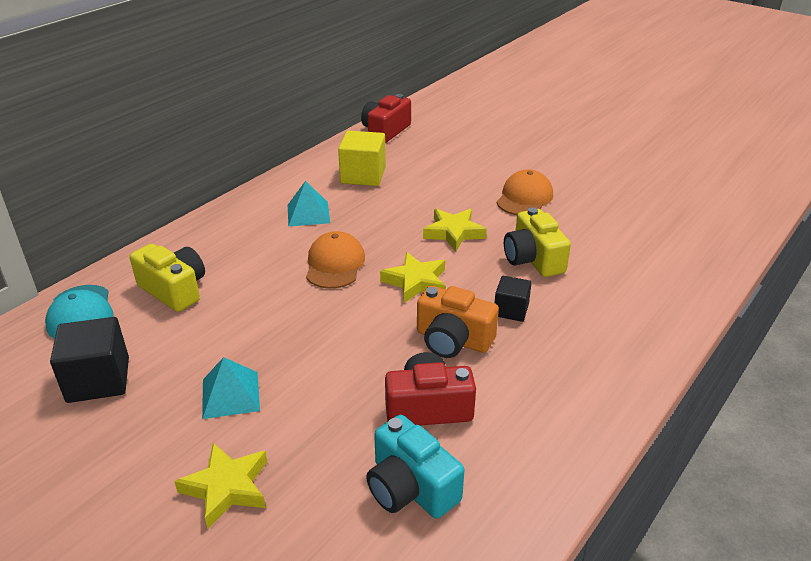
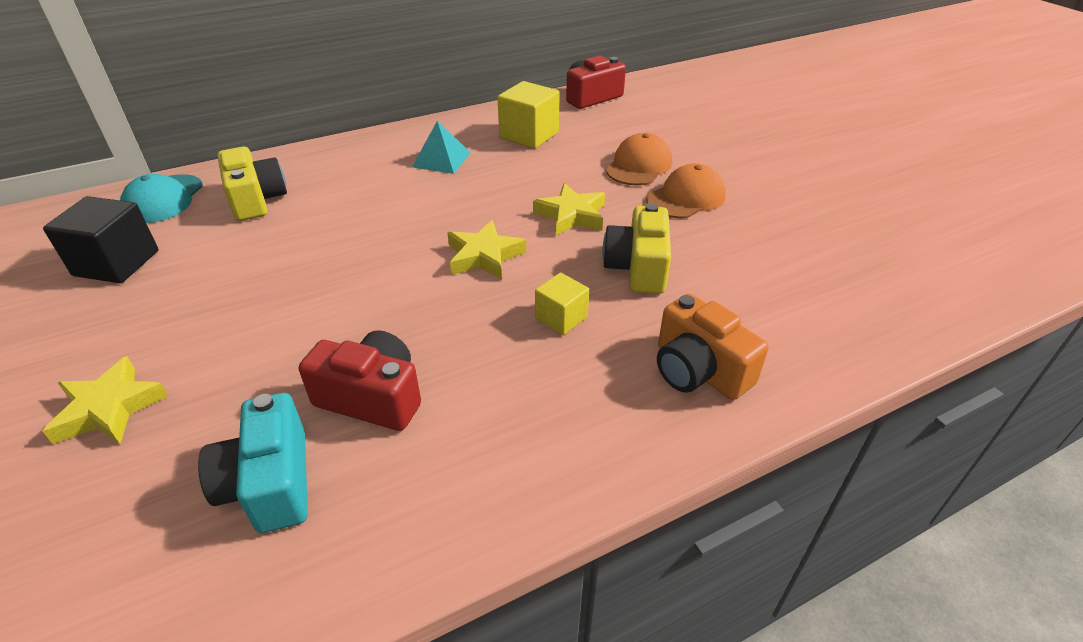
camera: 25 degrees right, 5 degrees up
turquoise pyramid [202,357,260,419] -> none
orange cap [306,231,365,289] -> orange cap moved to [606,133,672,186]
orange camera [417,286,499,358] -> orange camera moved to [657,294,769,400]
black cube [495,276,532,322] -> yellow cube [535,273,589,335]

